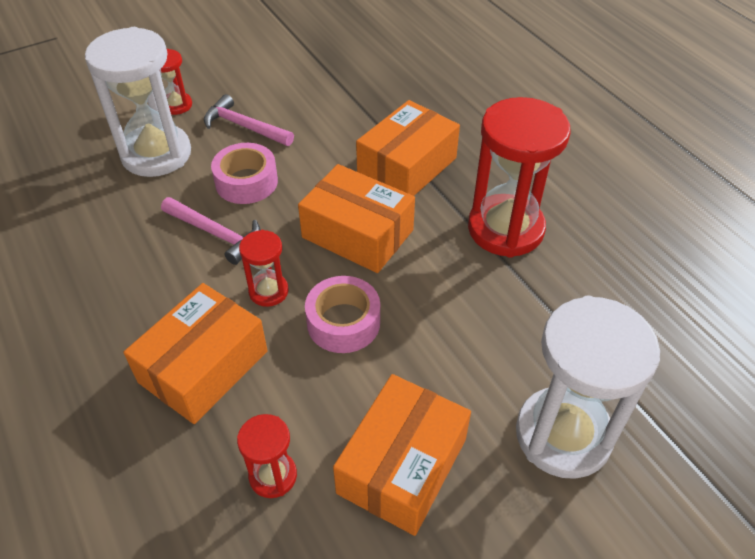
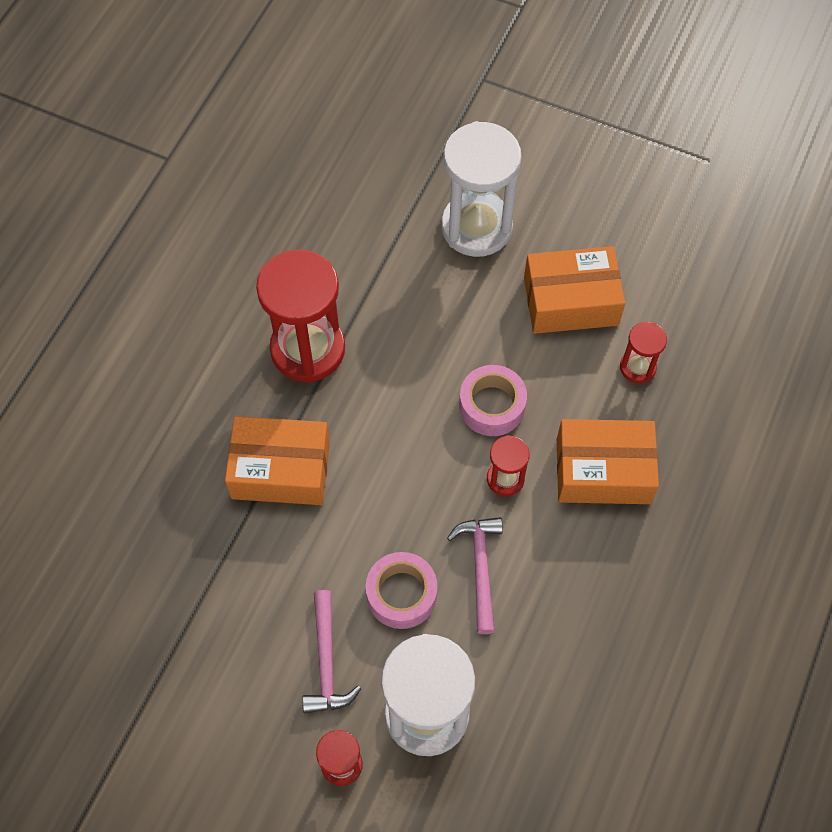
camera: 125 degrees left, 15 degrees up
orange box [298,164,415,273] -> none

